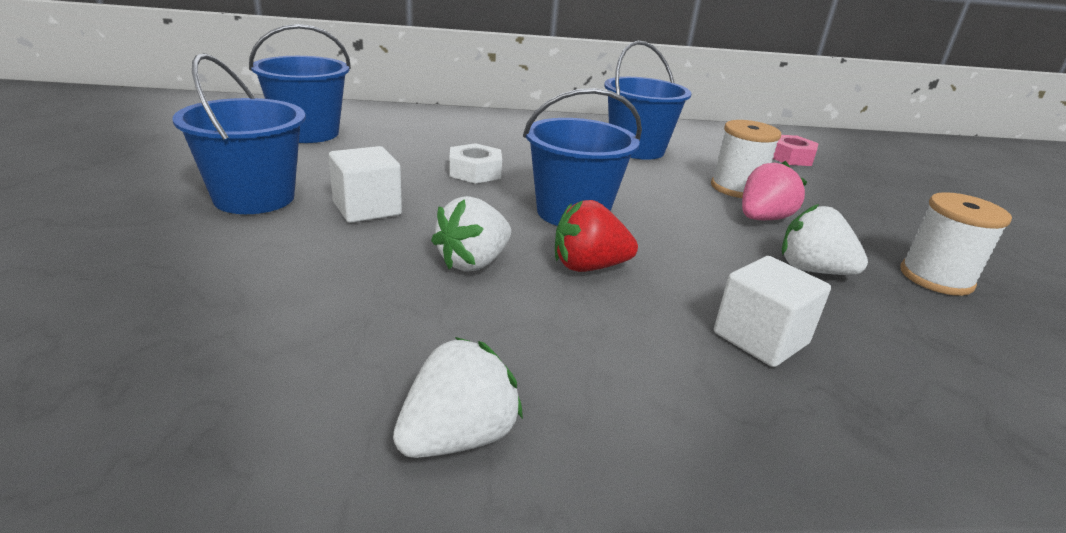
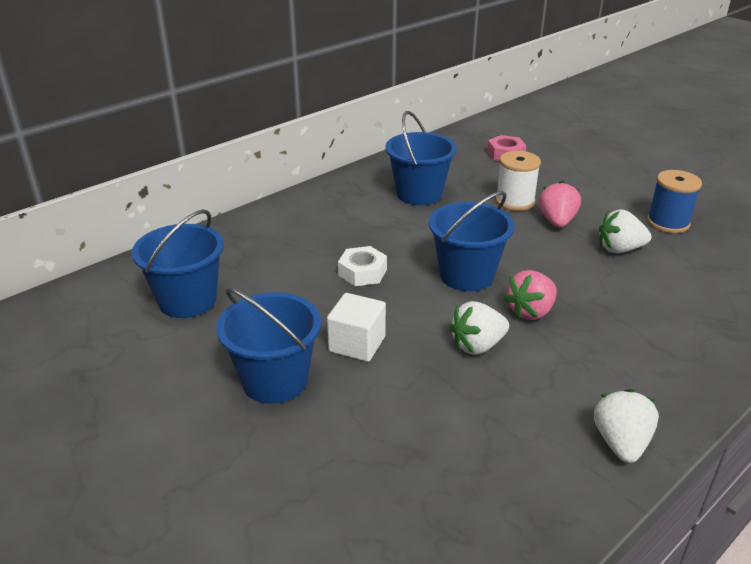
camera: 35 degrees left, 5 degrees up
white strawberry [431,196,511,272] -> white strawberry turned 60 degrees clockwise [449,301,509,355]
red strawberry [555,200,638,272] -> pink strawberry [504,270,557,320]
white cube [714,256,831,367] -> none
white spool [900,192,1012,296] -> blue spool [647,170,702,233]

